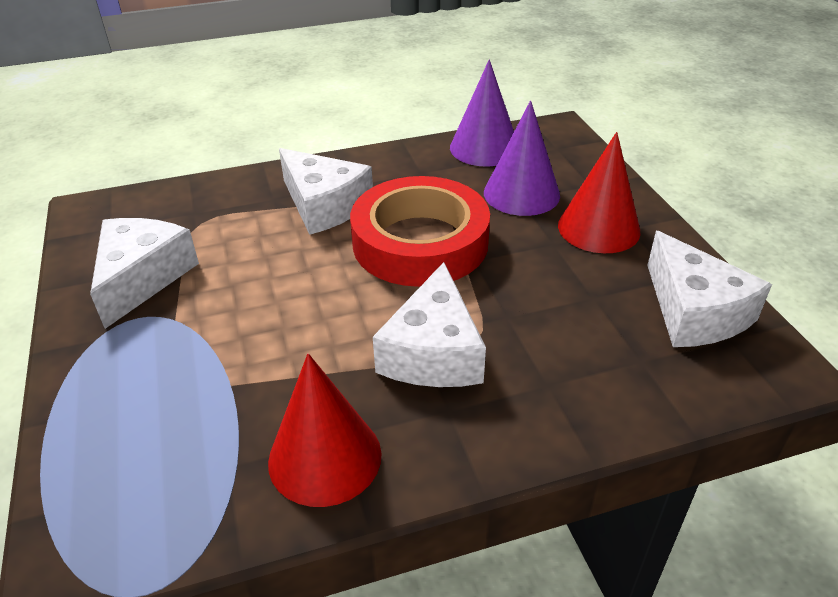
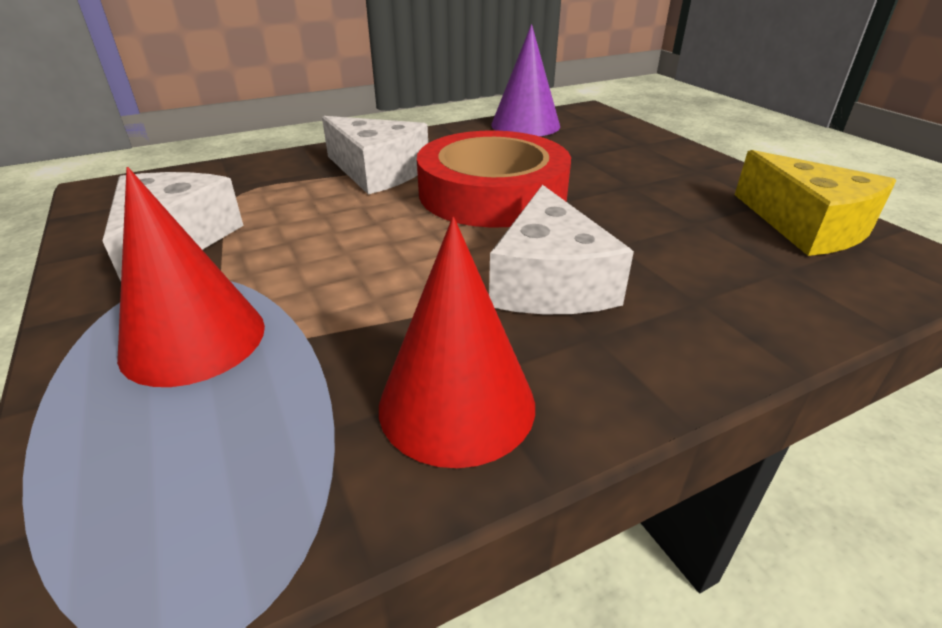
camera: 10 degrees left, 5 degrees down
purple cone [484,101,560,216] -> none
red cone [558,132,641,253] -> red cone moved to [117,167,265,387]
white cheese [647,231,772,347] -> yellow cheese [735,150,897,256]

